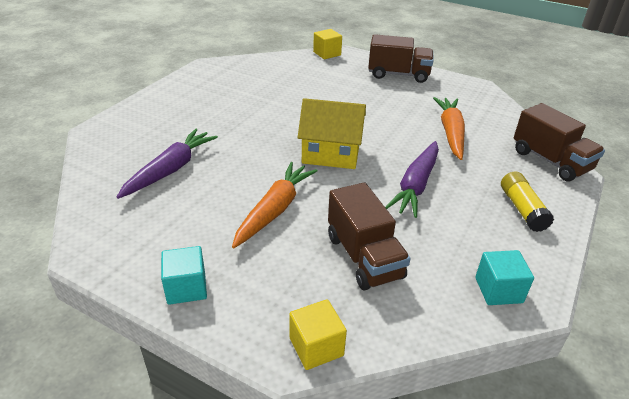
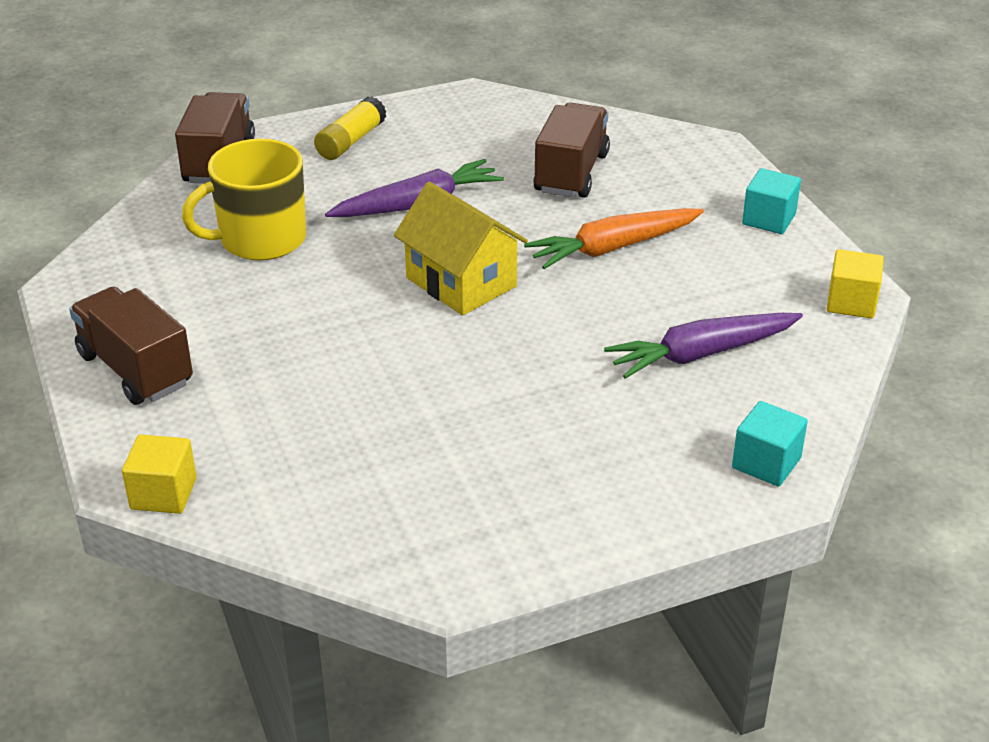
camera: 140 degrees left, 0 degrees up
yellow cube [289,299,347,370] -> yellow cube moved to [827,249,884,318]
orange carrot [433,97,465,160] -> yellow mug [182,139,306,261]
turquoise cube [475,250,534,305] -> turquoise cube moved to [732,401,808,487]

